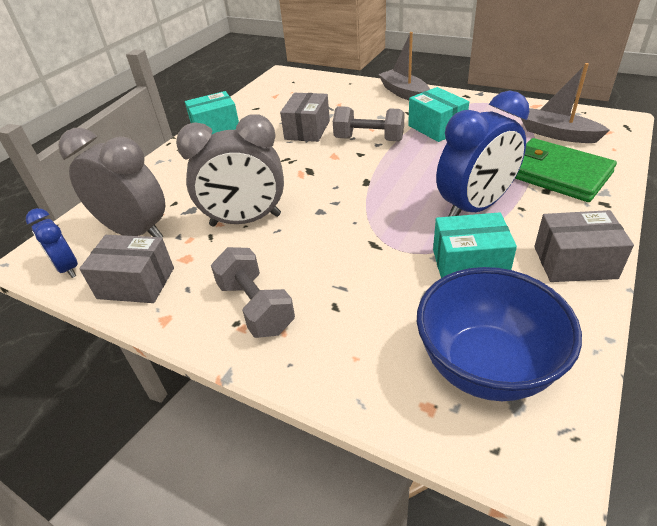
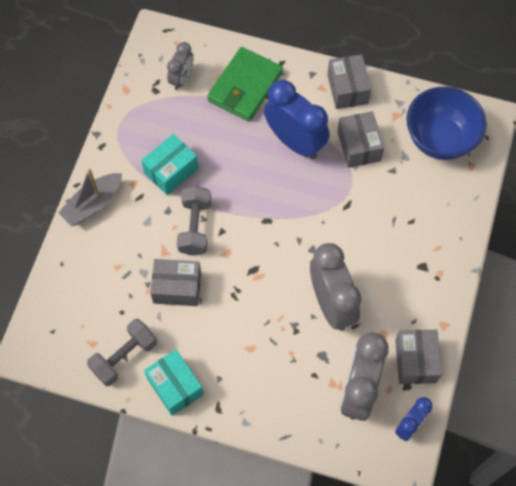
camera: 105 degrees left, 25 degrees up
grey dumbbell [211,247,295,338] -> grey dumbbell moved to [87,319,157,386]
turquoise box [433,212,517,278] -> grey box [337,111,384,168]
grey boat [521,63,610,143] -> grey clock [167,42,193,90]

